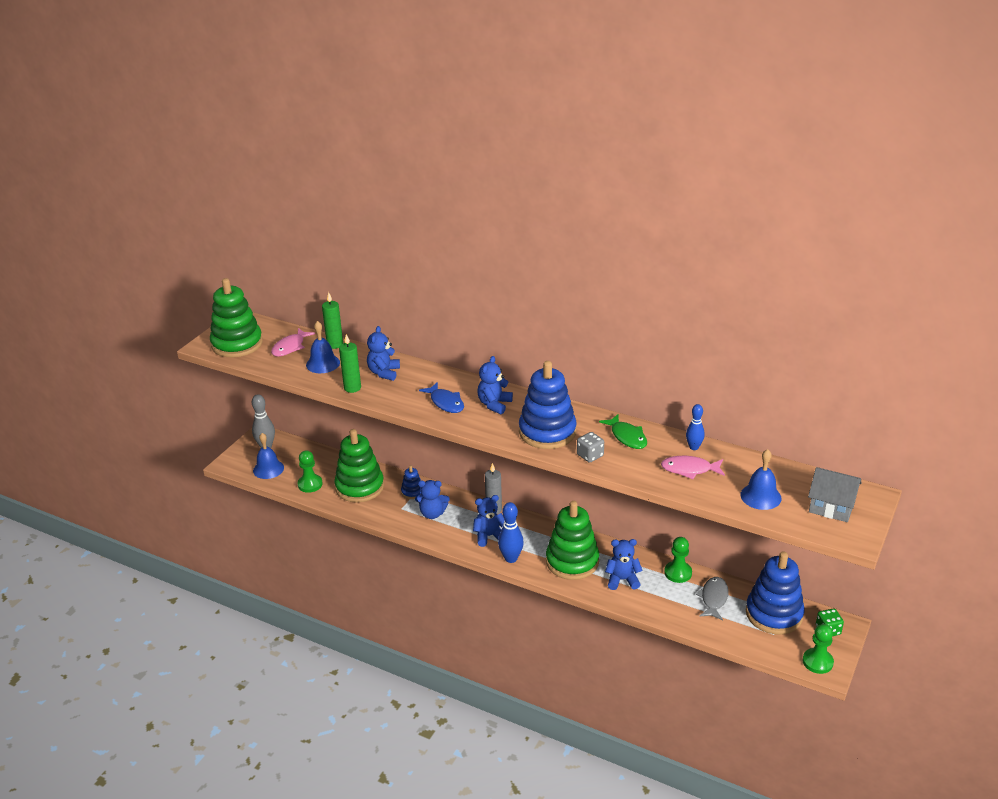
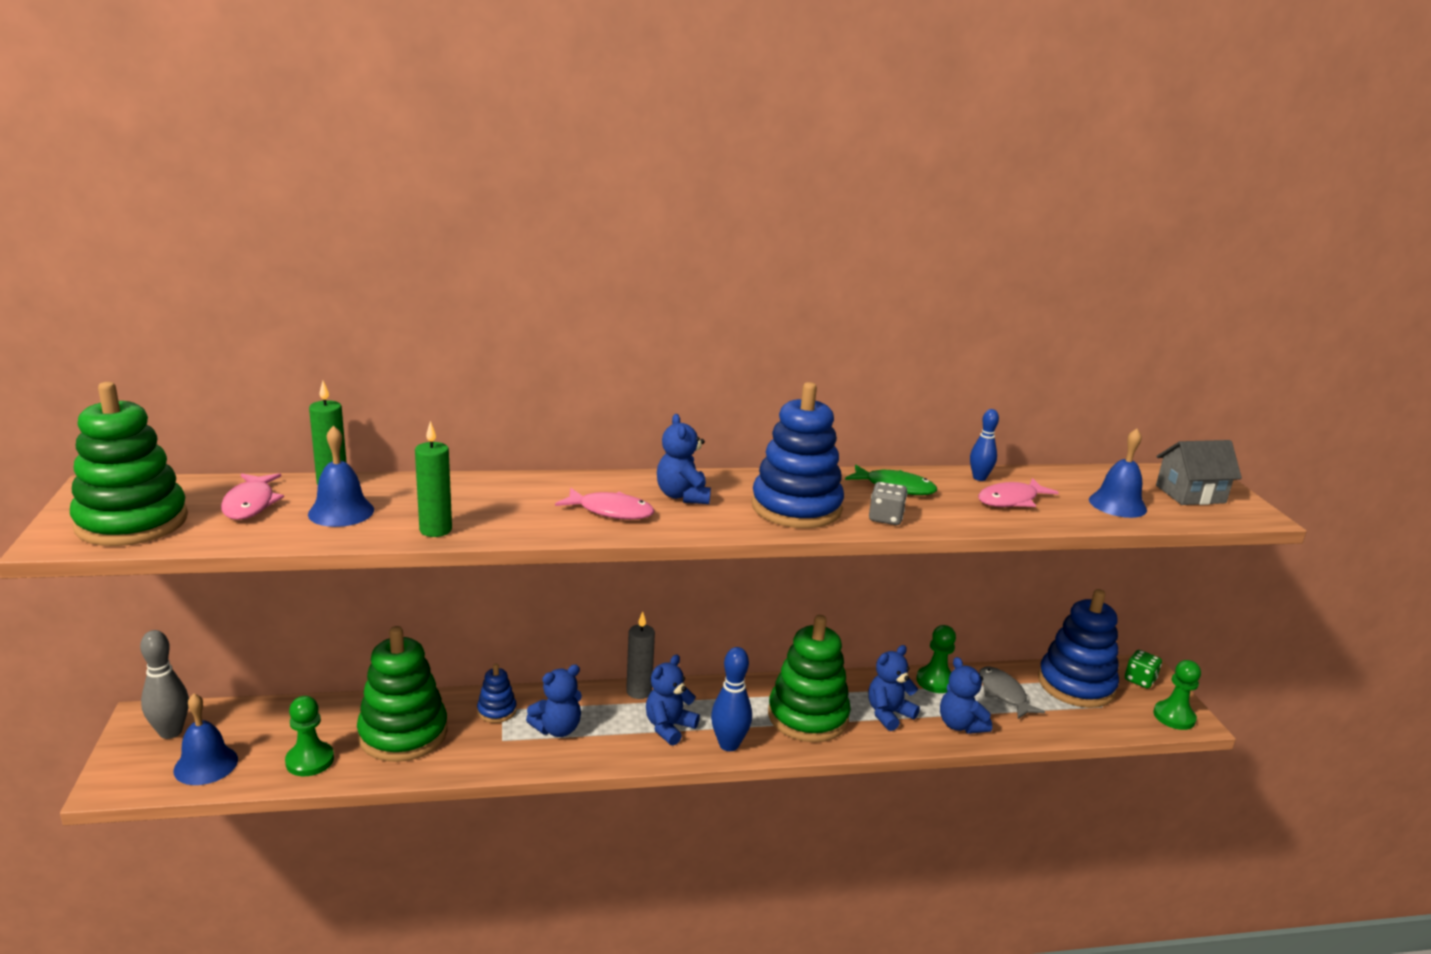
camera: 40 degrees left, 10 degrees down
blue teddy bear [367,326,400,381] -> blue teddy bear moved to [940,657,992,734]
blue fish [419,382,464,413] -> pink fish [555,488,654,520]

